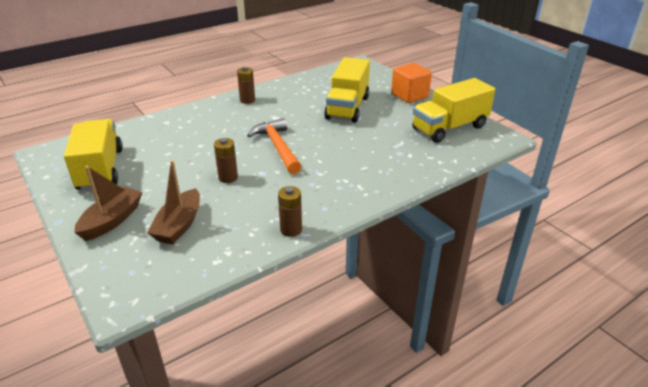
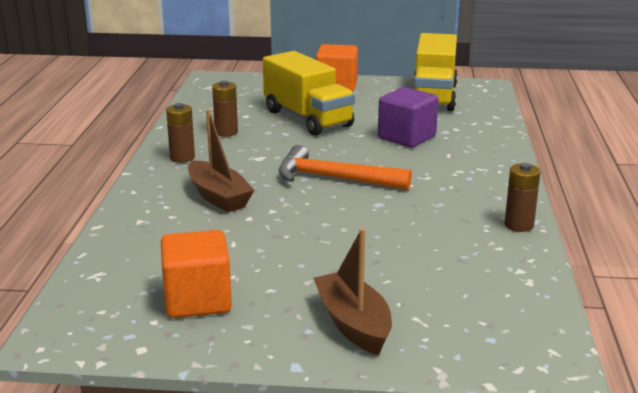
camera: 50 degrees left, 10 degrees down
yellow truck [64,119,123,191] -> orange cube [161,230,232,318]
brown boat [147,160,200,244] -> brown boat moved to [188,109,254,212]
brown battery [214,138,238,183] -> brown battery moved to [212,80,238,137]
none -> purple cube [378,87,439,147]

